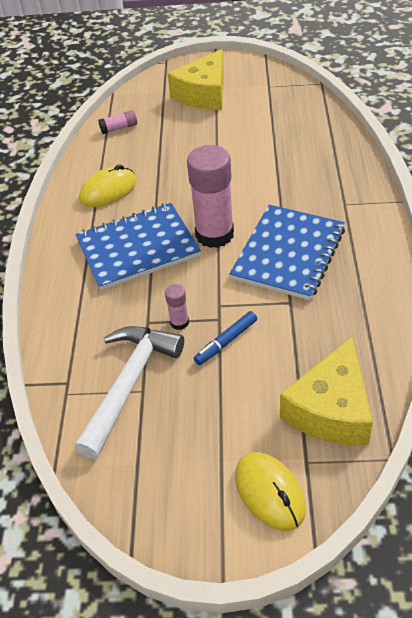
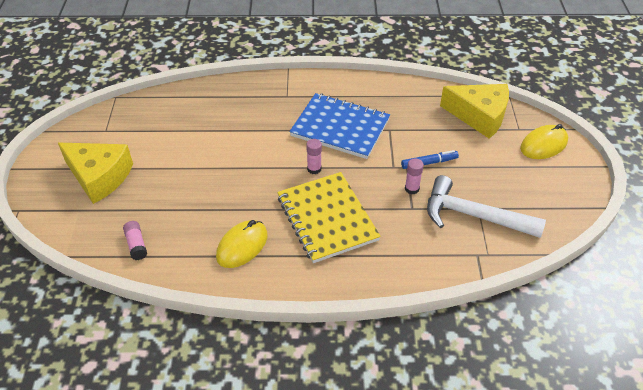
camera: 95 degrees left, 0 degrees up
blue notebook [75,203,201,290] -> yellow notebook [277,172,381,263]
yellow mouse [79,164,136,207] -> yellow mouse turned 75 degrees clockwise [216,220,268,268]
pink glue stick [187,145,234,248] -> pink glue stick [306,139,322,174], size x0.44
blue marker [194,311,257,365] -> blue marker turned 60 degrees counterclockwise [401,150,459,169]

